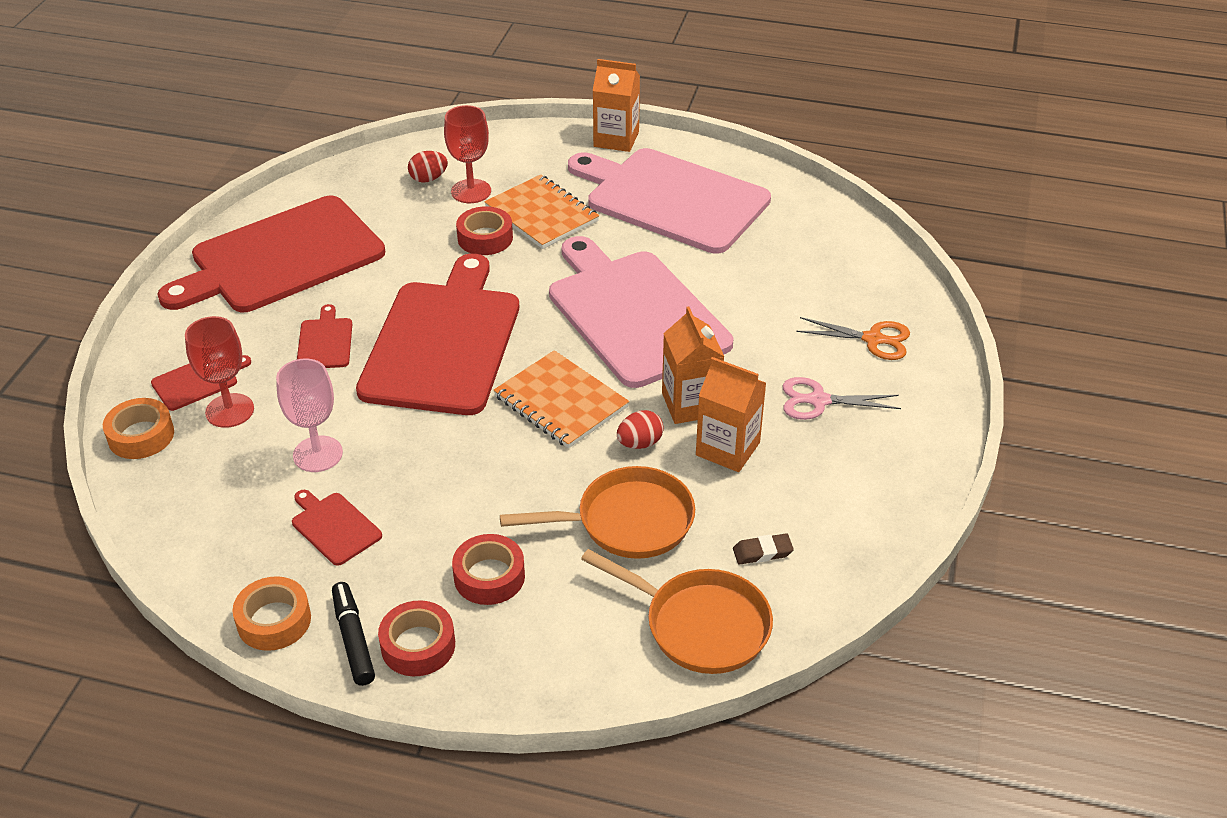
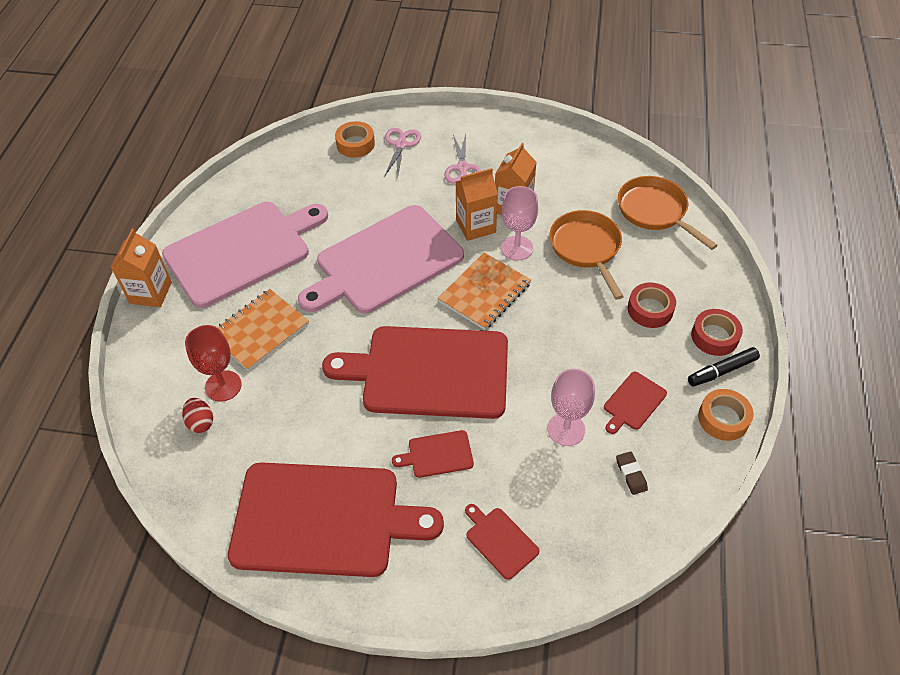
camera: 95 degrees left, 10 degrees up
orange tape [103,398,174,459] -> orange tape moved to [335,121,375,157]
red cutting board [157,196,385,312] -> red cutting board turned 45 degrees counterclockwise [228,462,444,577]
red goblet [185,316,254,428] -> none
red tape [456,206,513,255] -> none
pink cutting board [568,148,771,254] -> pink cutting board turned 150 degrees counterclockwise [162,202,328,308]
orange pan [581,549,773,674] -> orange pan turned 60 degrees counterclockwise [618,176,718,250]
red egg [617,410,664,449] -> pink goblet [501,186,538,261]
brown eraser [733,533,794,564] -> brown eraser moved to [616,451,648,495]
orange scissors [796,317,910,360] -> pink scissors [384,128,421,177]

